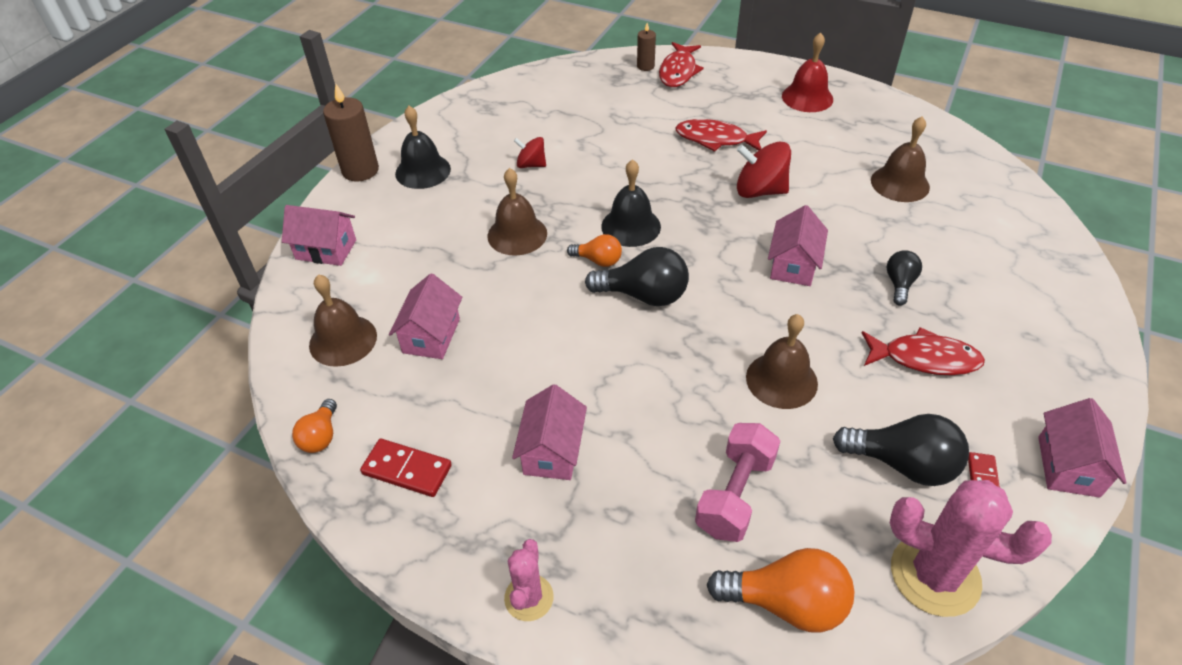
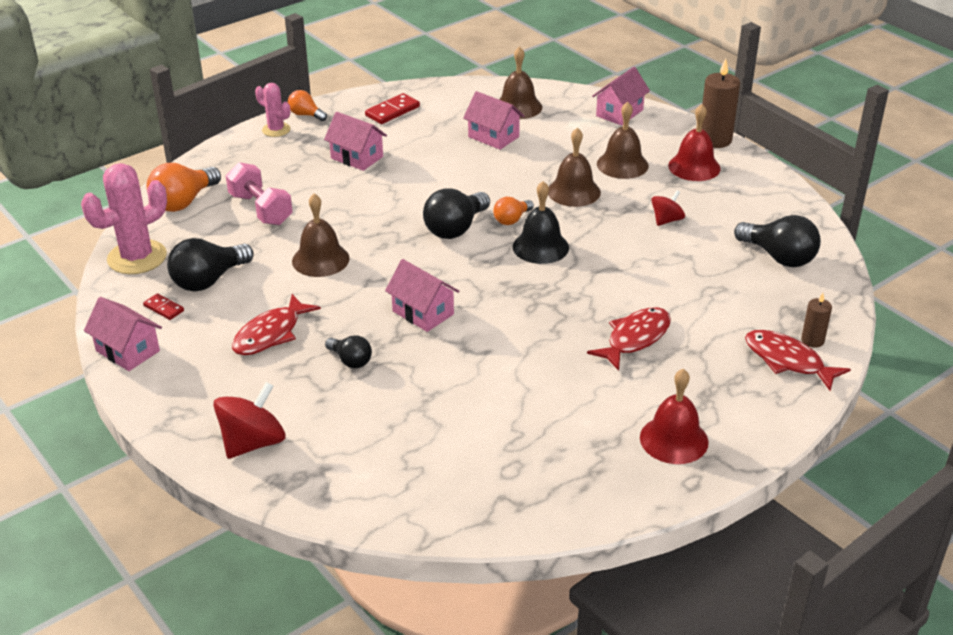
camera: 115 degrees right, 10 degrees down
orange light bulb [292,399,337,453] -> orange light bulb moved to [288,90,327,121]
black bell [395,106,451,189] -> red bell [668,104,721,181]
red spinning top [737,142,791,198] -> red spinning top moved to [213,382,286,459]
brown bell [871,117,930,202] -> brown bell moved to [597,102,649,179]
none -> black light bulb [734,215,821,267]

